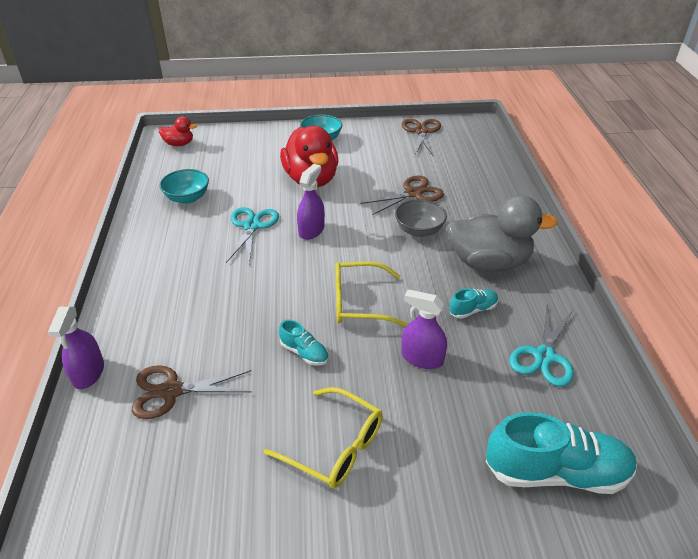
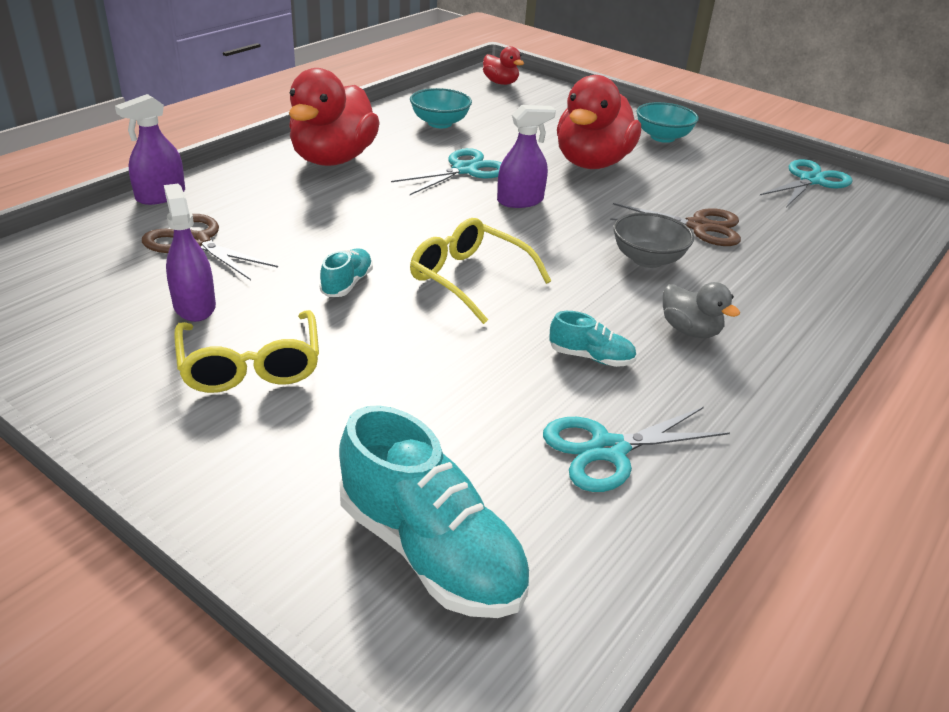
camera: 40 degrees right, 5 degrees down
turquoise shoe [279,320,329,366] -> turquoise shoe turned 150 degrees counterclockwise [319,248,373,297]
purple spray bottle [401,289,447,369] -> purple spray bottle moved to [164,184,216,322]
brown scissors [402,119,441,157] -> turquoise scissors [760,159,852,207]
grey duck [446,195,558,272] -> grey duck [663,282,740,338], size x0.49
none -> red duck [289,68,380,166]

